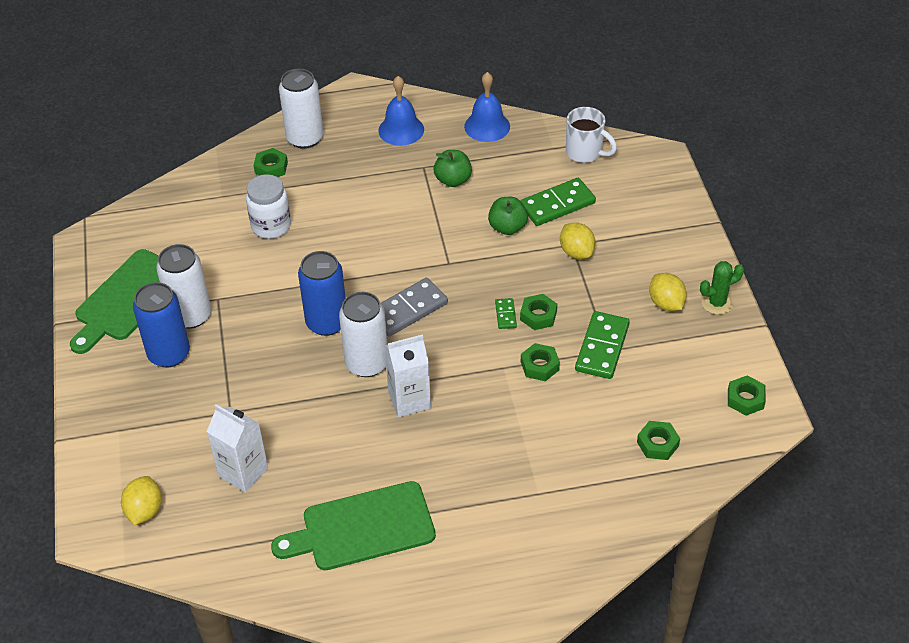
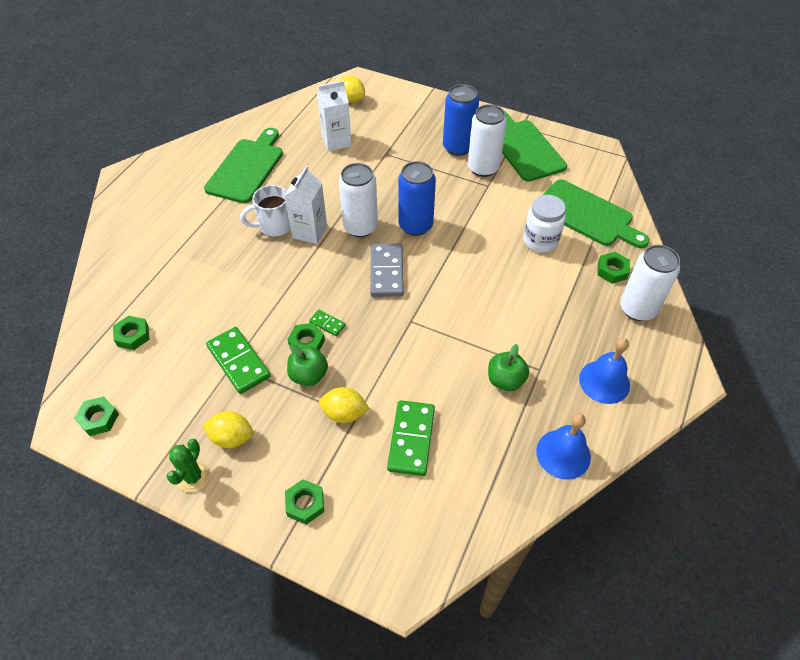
camera: 125 degrees right, 5 degrees up
green apple [488,197,528,235] -> green apple moved to [287,344,328,386]
green nut [521,343,560,381] -> green nut moved to [285,479,324,525]
white mug [566,107,617,163] -> white mug moved to [240,185,291,236]
none -> green cutting board [543,179,650,248]

